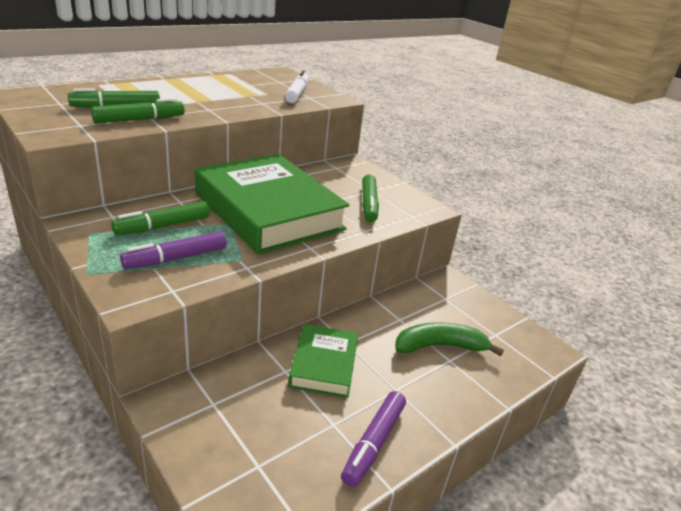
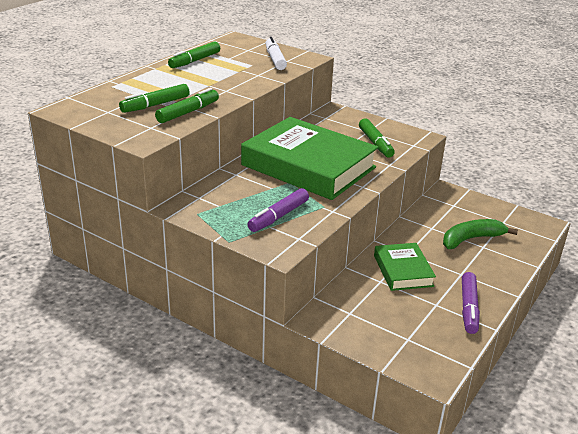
camera: 15 degrees left, 0 degrees up
green marker [111,202,210,235] -> green marker moved to [168,42,220,68]

